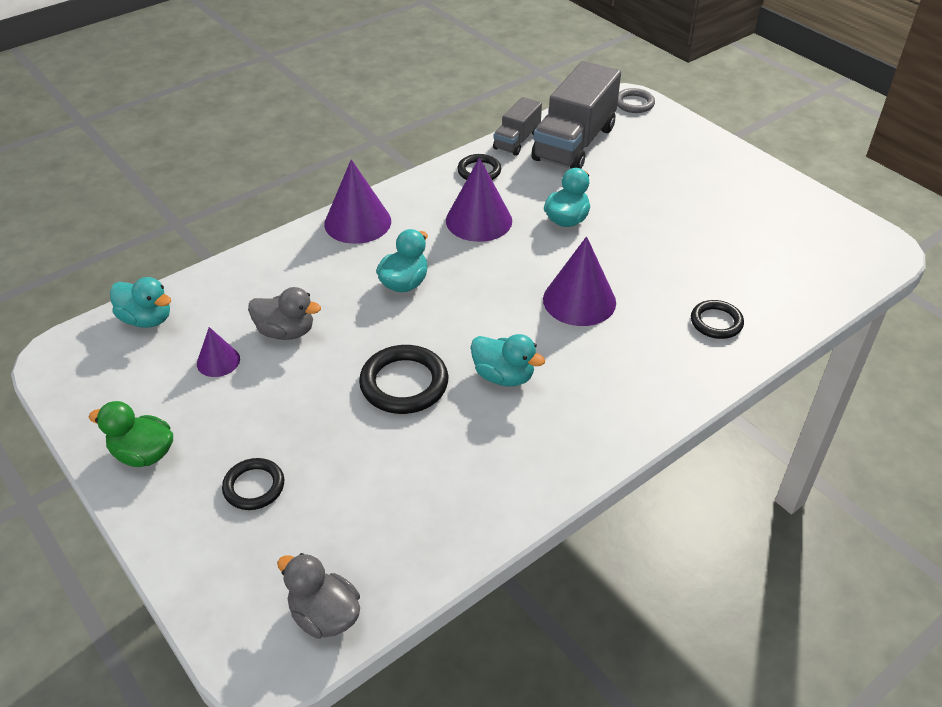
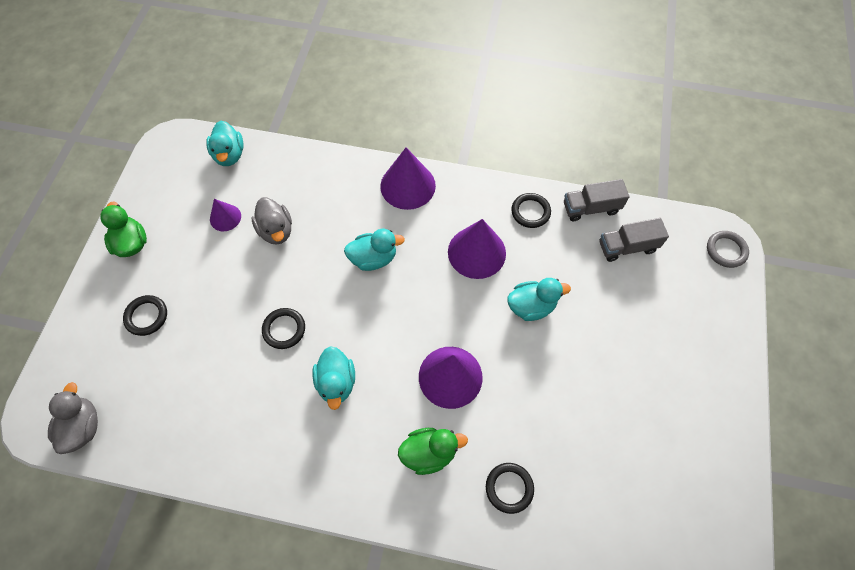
camera: 50 degrees right, 20 degrees up
black ring [359,345,448,414] -> black ring [262,308,305,349], size x0.63
grey truck [531,61,621,169] -> grey truck [600,218,669,262], size x0.53
none -> green duck [398,428,468,475]

